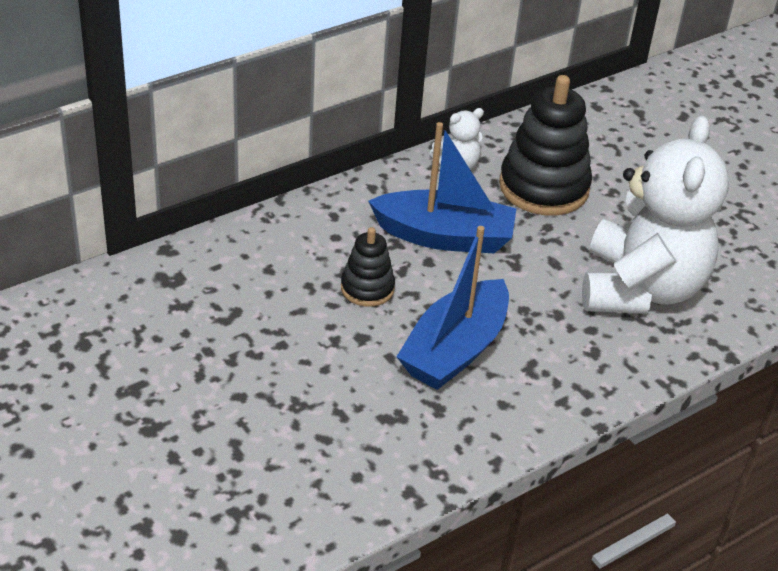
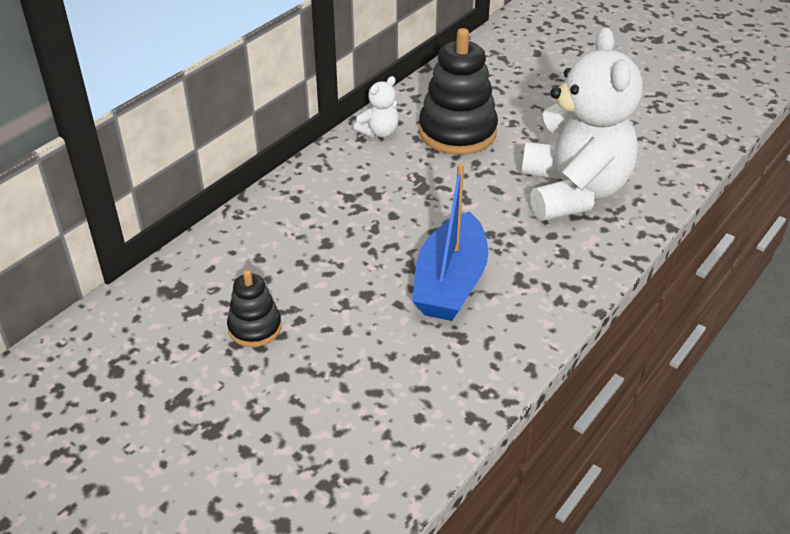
camera: 15 degrees left, 0 degrees up
black stacking toy [341,227,395,307] -> black stacking toy moved to [227,269,282,347]
blue boat [368,122,516,254] -> none

